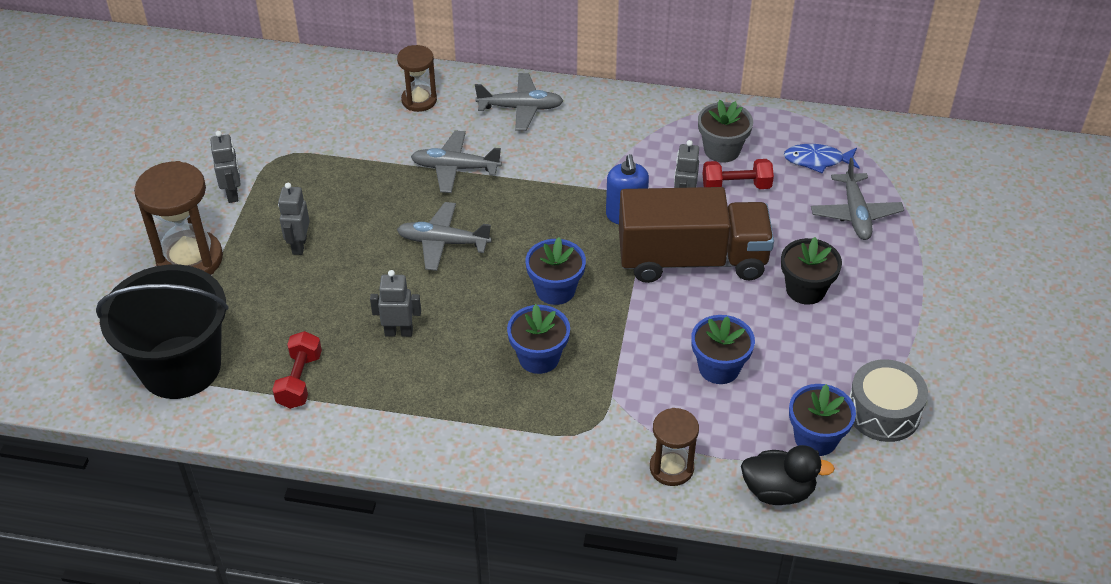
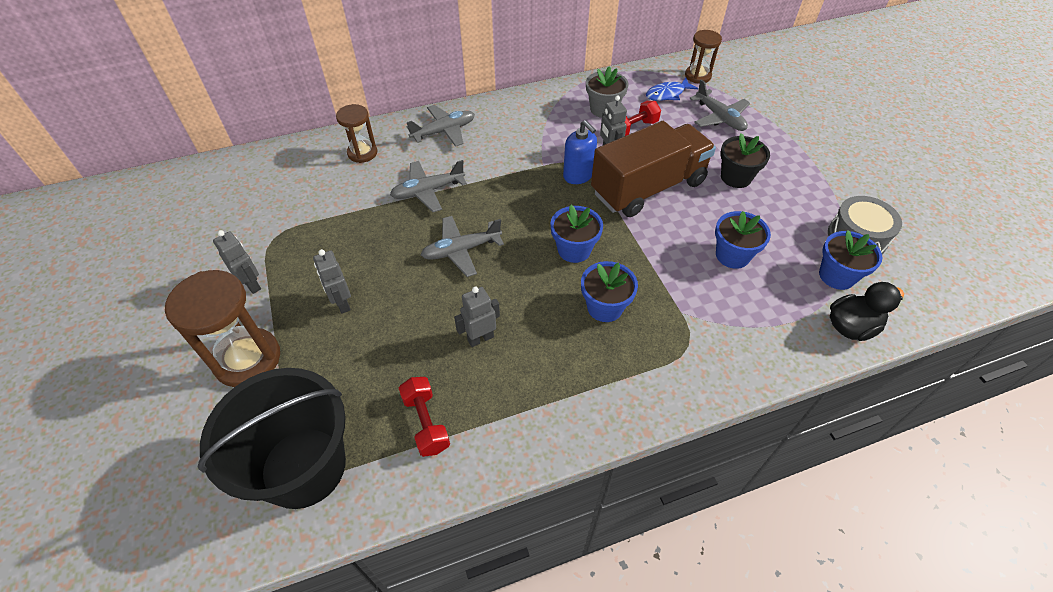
camera: 30 degrees left, 5 degrees up
brown hourglass [650,408,699,486] -> brown hourglass moved to [685,30,722,84]

